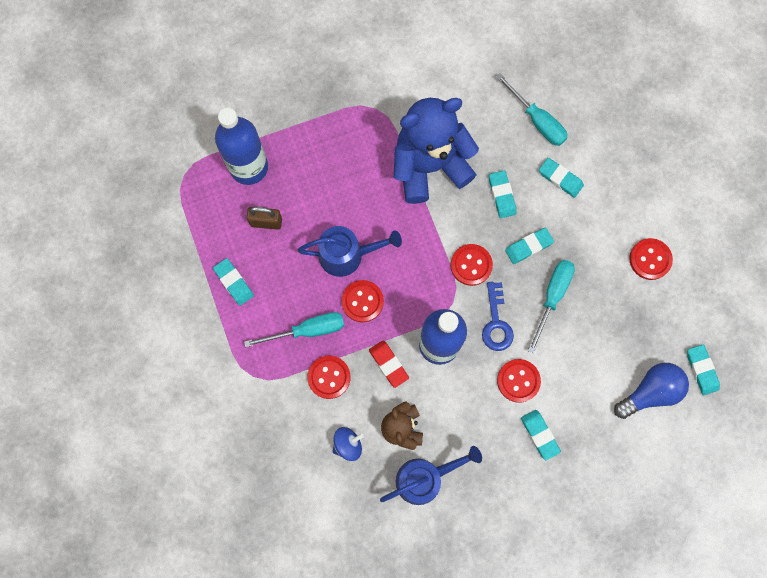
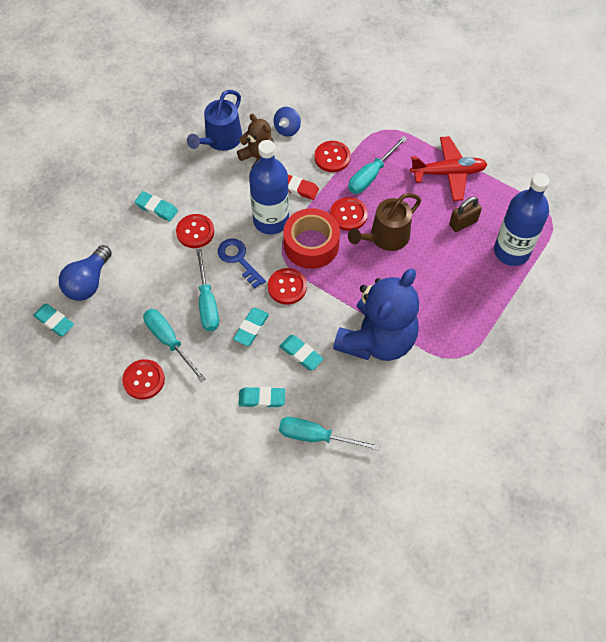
camera: 145 degrees right, 15 degrees down
turquoise eraser [213,258,254,306] -> red plane [410,136,488,201]
blue watering can [298,226,402,277] -> brown watering can [348,193,421,251]
none -> turquoise screwdriver [143,309,206,382]
none -> red tape [283,208,340,269]

